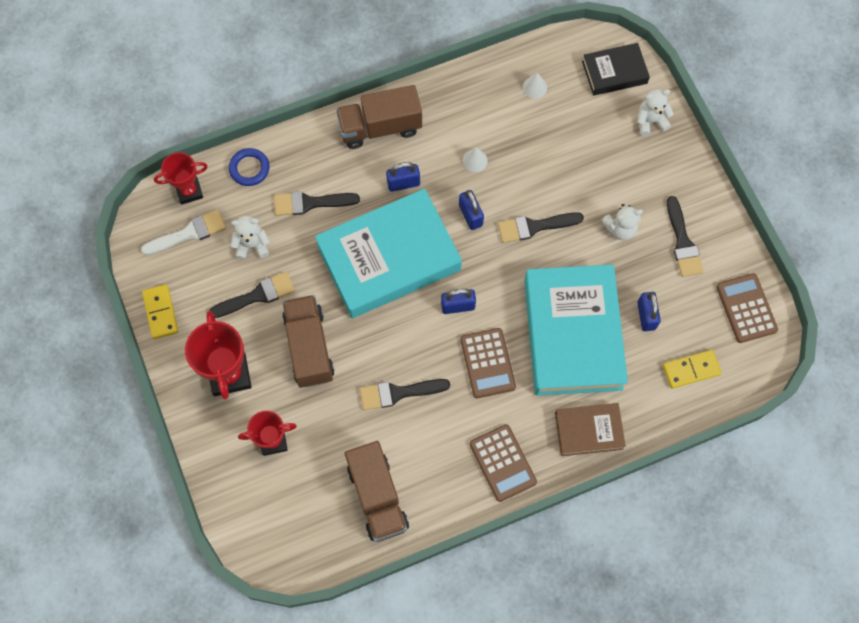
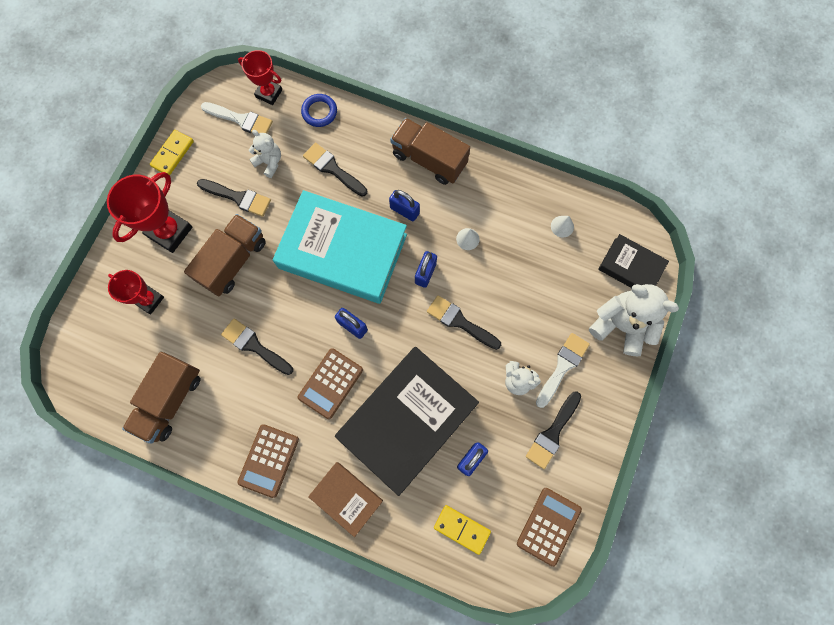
camera: 45 degrees right, 5 degrees up
turquoise book [524,264,628,396] -> black book [335,347,479,496]
white teddy bear [637,89,674,136] -> white teddy bear [589,284,679,356], size x1.76
none -> white brush [536,333,590,408]

